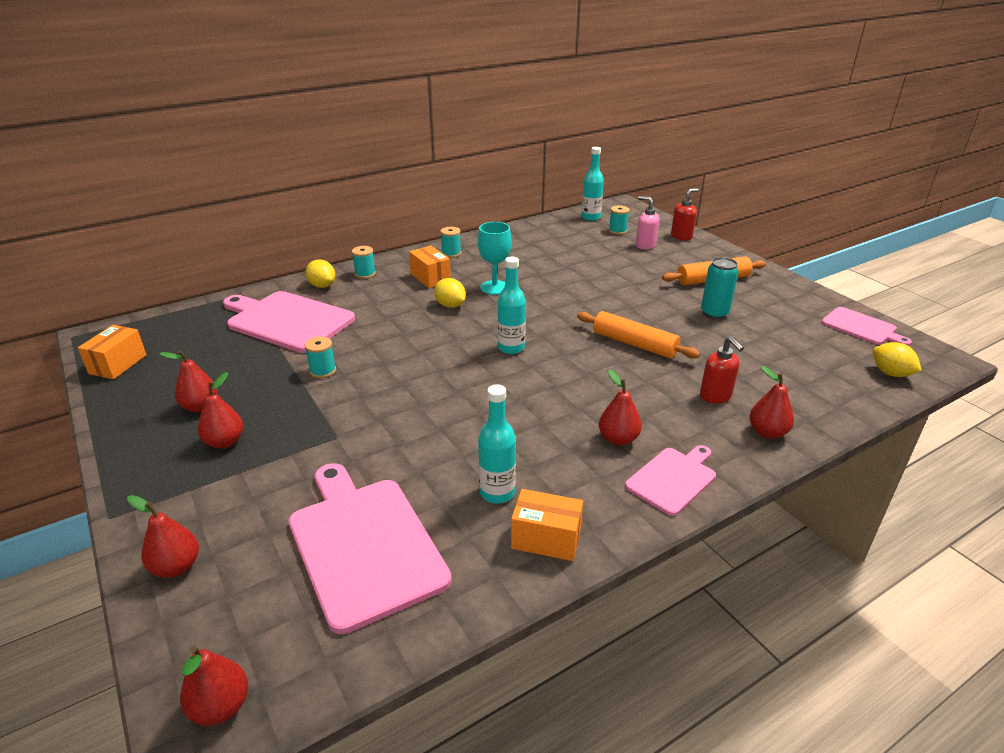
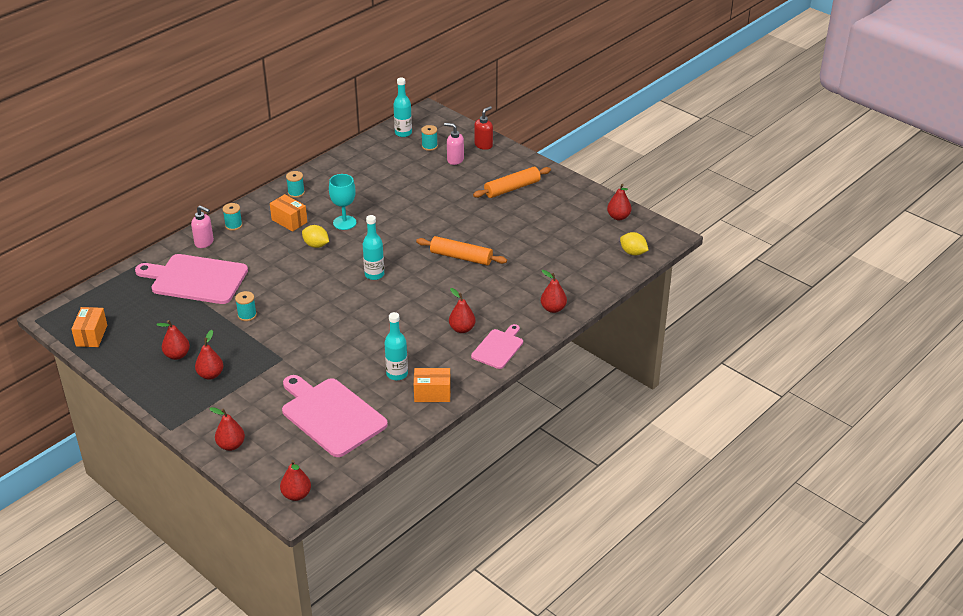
camera: 15 degrees left, 5 degrees up
yellow lemon [305,259,335,288] -> pink soap dispenser [191,206,214,248]
red soap dispenser [700,336,744,403] -> none
turquoise can [701,257,739,319] -> none
pink cutting board [821,307,912,346] -> red pear [607,184,631,220]

